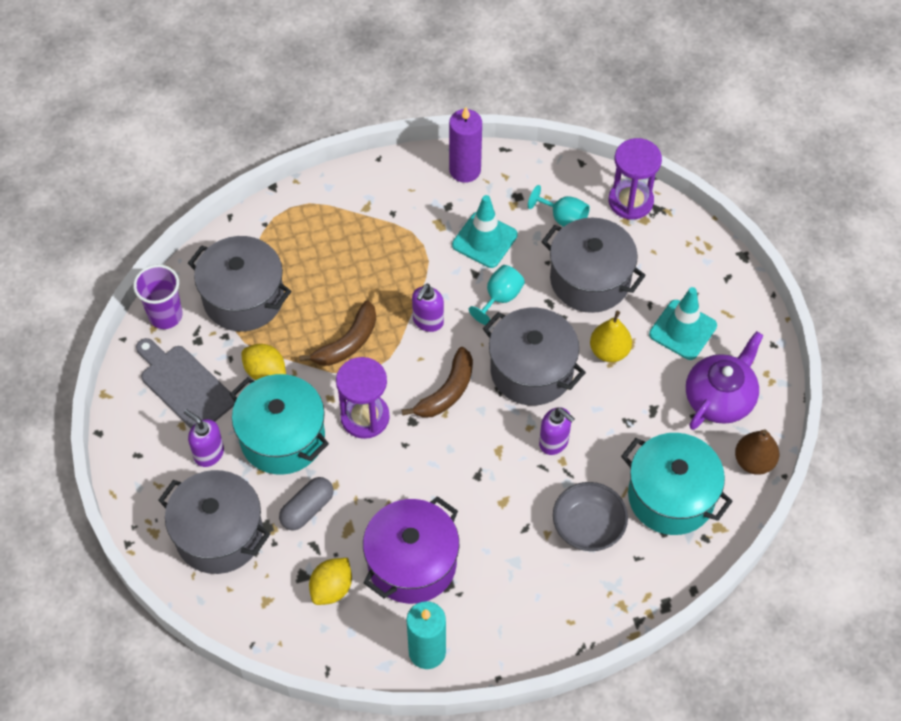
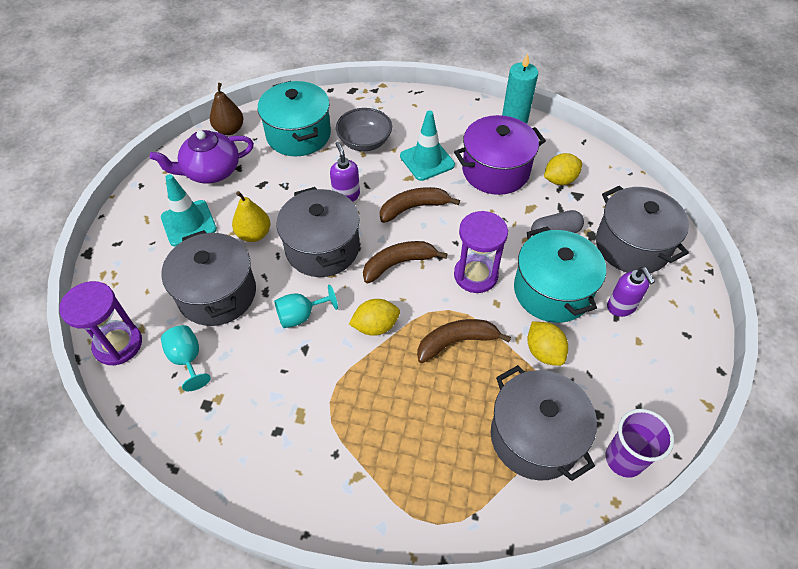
camera: 150 degrees left, 5 degrees down
grey cutting board [136,338,235,428] -> none
purple soap dispenser [412,284,444,332] -> yellow lemon [349,299,400,336]
purple candle [449,107,482,183] -> none
turquoise traffic cone [452,195,518,268] -> turquoise traffic cone moved to [400,110,455,181]
none -> brown banana [380,187,460,223]

